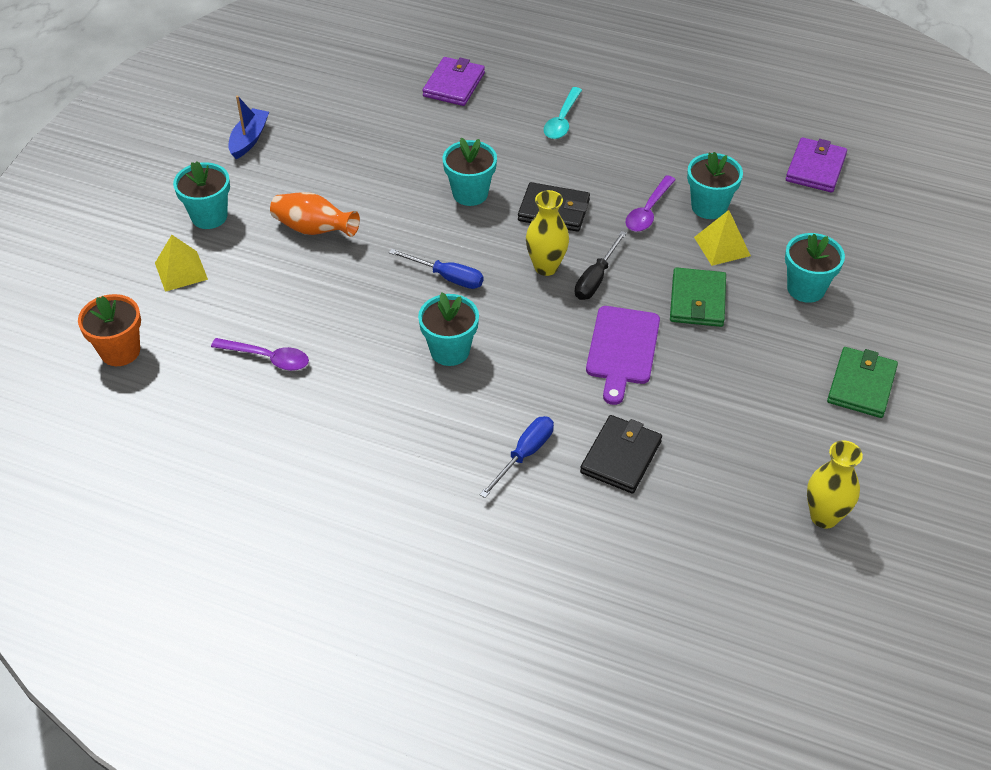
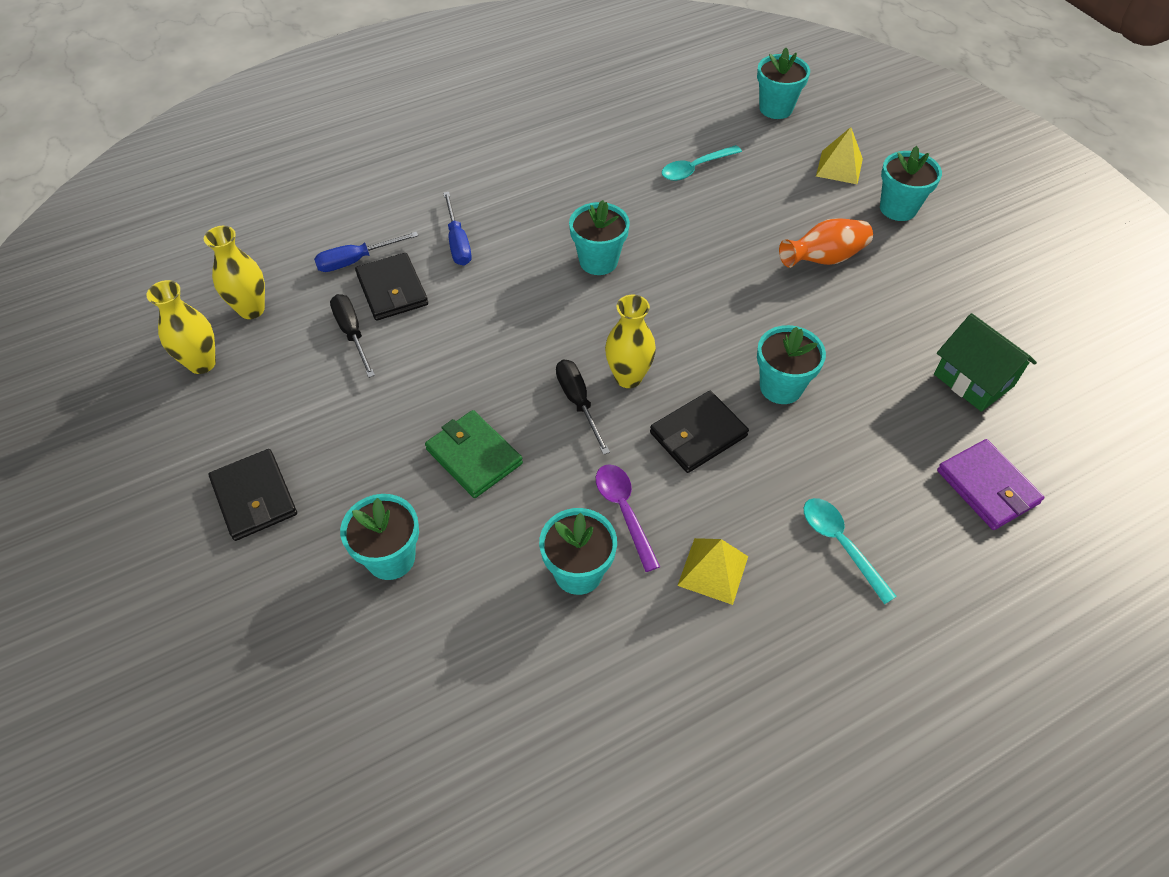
camera: 130 degrees right, 5 degrees up
orange flower pot [78,294,141,366] -> turquoise flower pot [757,48,810,119]
purple spoon [211,338,309,371] -> turquoise spoon [662,145,742,181]
blue boat [228,96,269,159] -> none
blue screwdriver [389,249,483,289] -> blue screwdriver moved to [314,232,418,272]
purple cutting board [586,306,660,405] -> none
yellow pyramid [694,210,751,266] -> yellow pyramid moved to [677,538,748,605]
purple wallet [786,137,847,193] -> none
green wallet [827,347,898,418] -> black wallet [209,449,297,541]
none -> yellow vase [204,226,265,319]
none -> black screwdriver [330,294,375,378]
none -> green house [934,313,1037,412]

